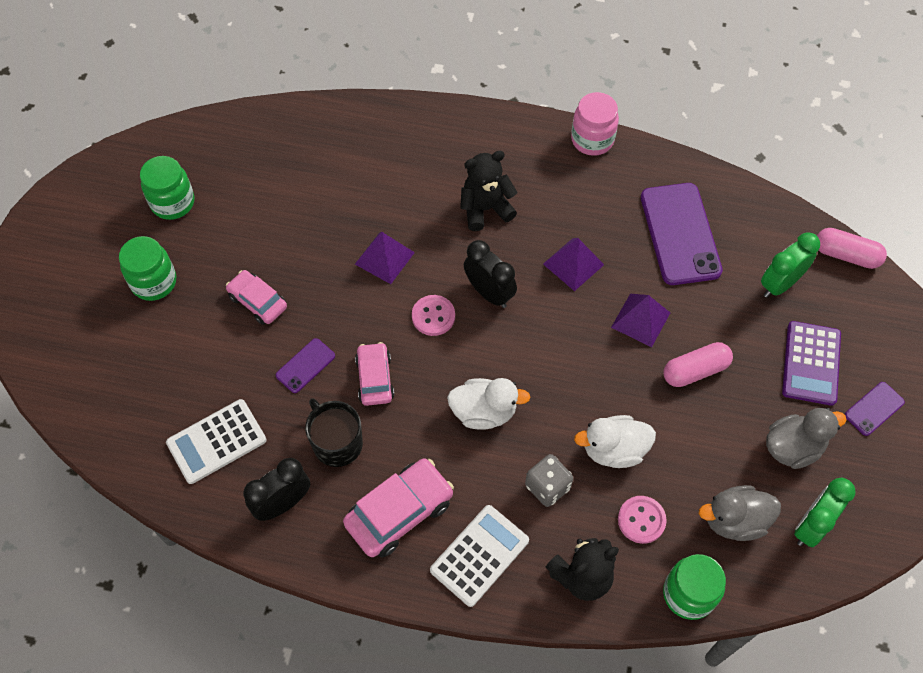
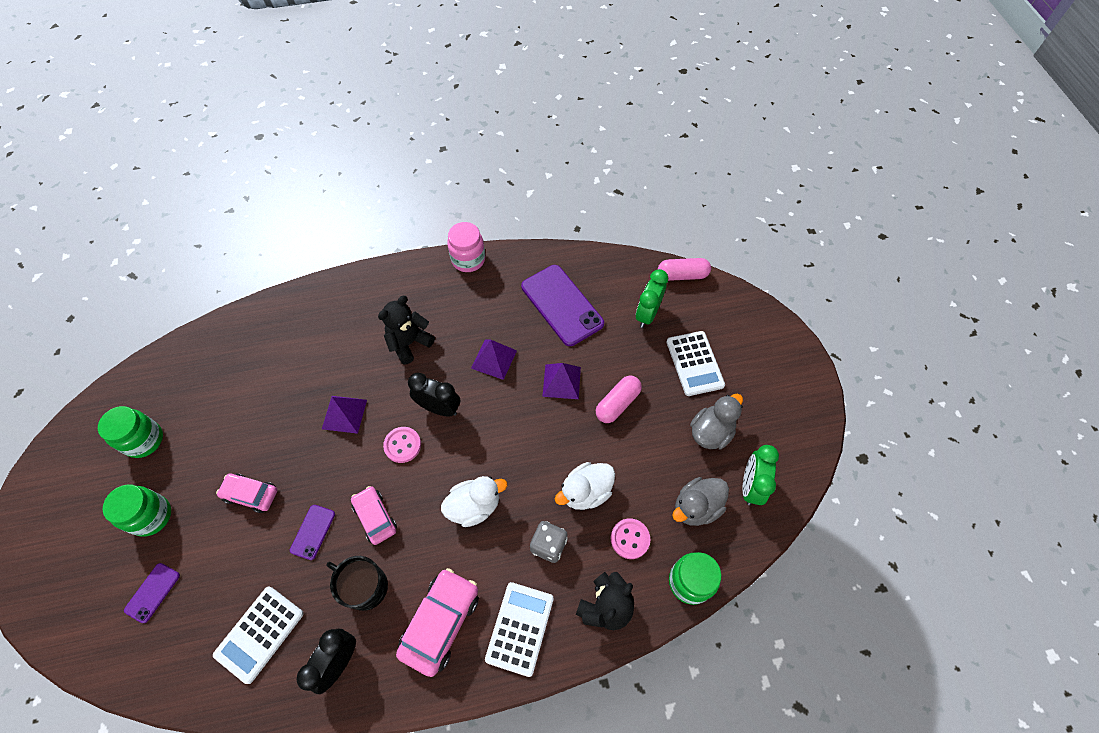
camera: 25 degrees left, 0 degrees up
purple calculator [782,321,841,406] -> white calculator [667,331,725,396]
purple phone [845,382,905,436] -> purple phone moved to [124,563,180,623]

